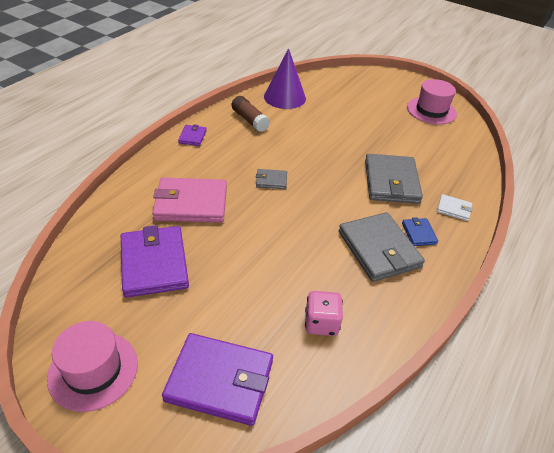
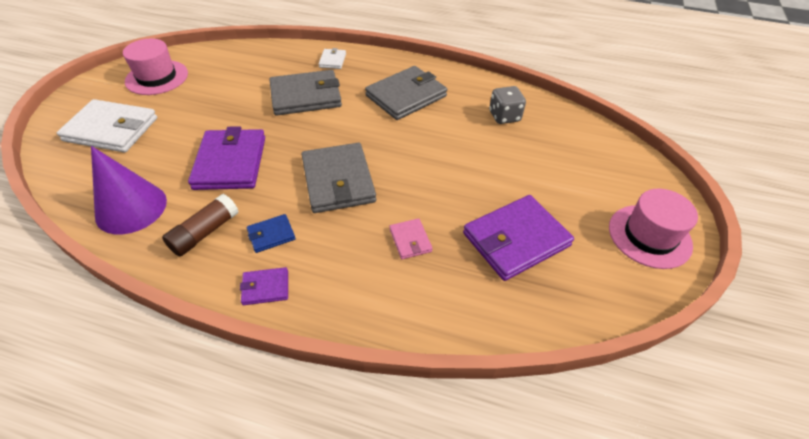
camera: 105 degrees left, 5 degrees up
pink wallet [152,177,227,223] -> pink wallet [390,218,433,259], size x0.47
purple wallet [162,333,273,426] -> purple wallet moved to [188,126,265,190]
grey wallet [256,169,287,189] -> grey wallet [302,143,376,213], size x2.12
pink dice [305,291,343,336] -> grey dice [489,86,526,124]
blue wallet [402,217,438,246] -> blue wallet moved to [247,214,295,253]
none -> white wallet [57,99,157,152]

